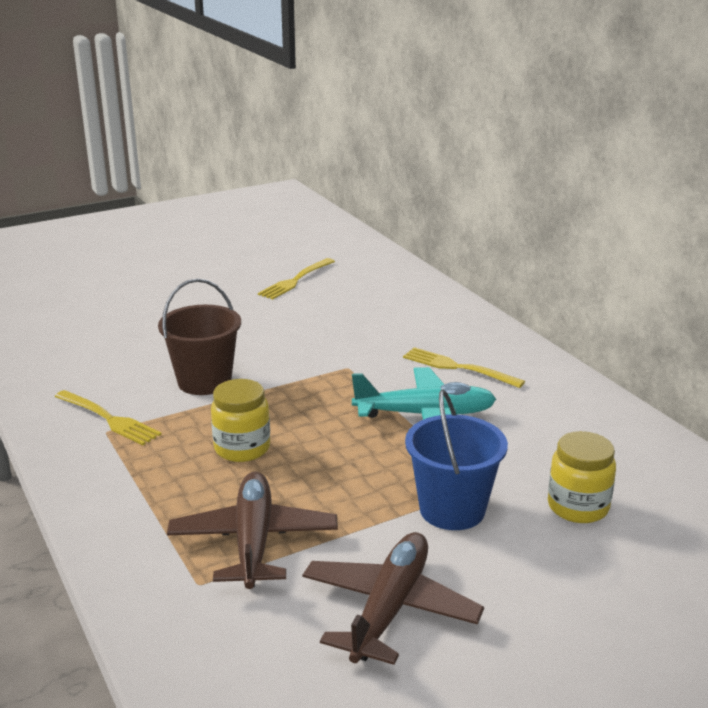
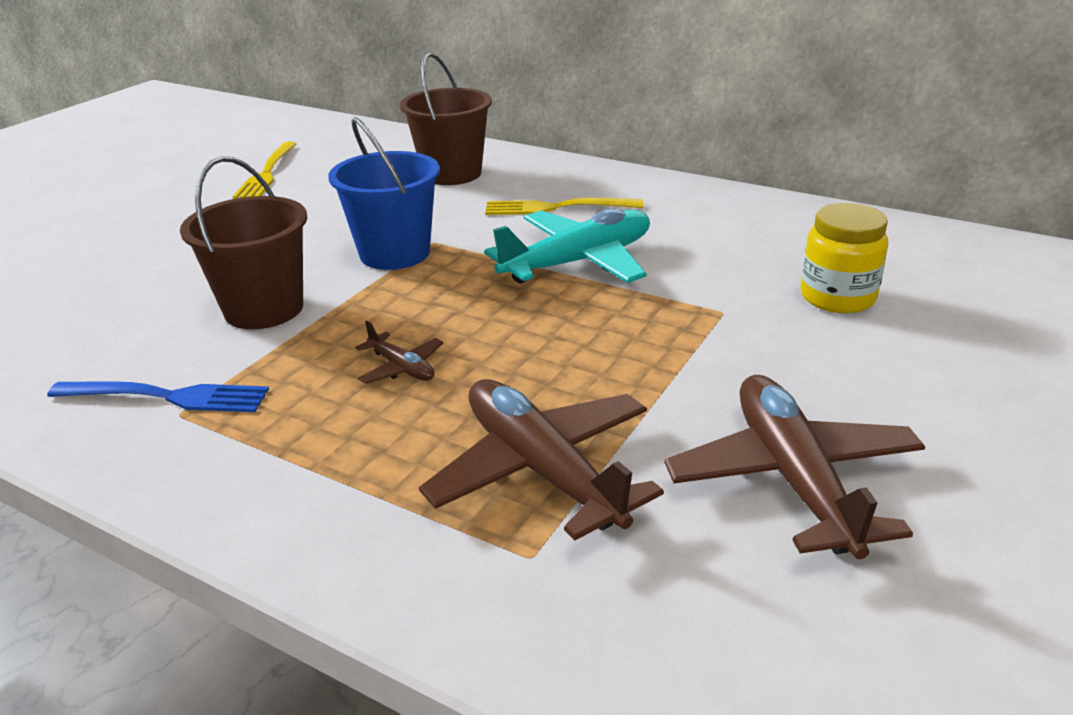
camera: 30 degrees left, 5 degrees up
yellow fork [55,390,162,446] -> blue fork [47,381,269,412]
yellow jar [211,379,270,462] -> brown plane [355,321,444,384]
blue bucket [405,389,508,530] -> blue bucket moved to [328,117,440,270]
none -> brown bucket [400,52,492,185]

